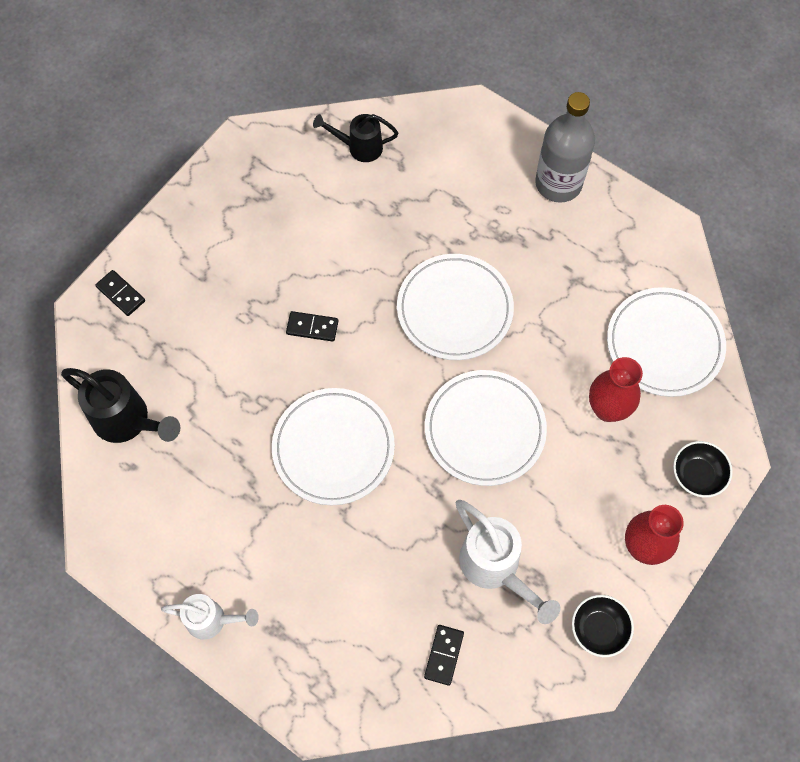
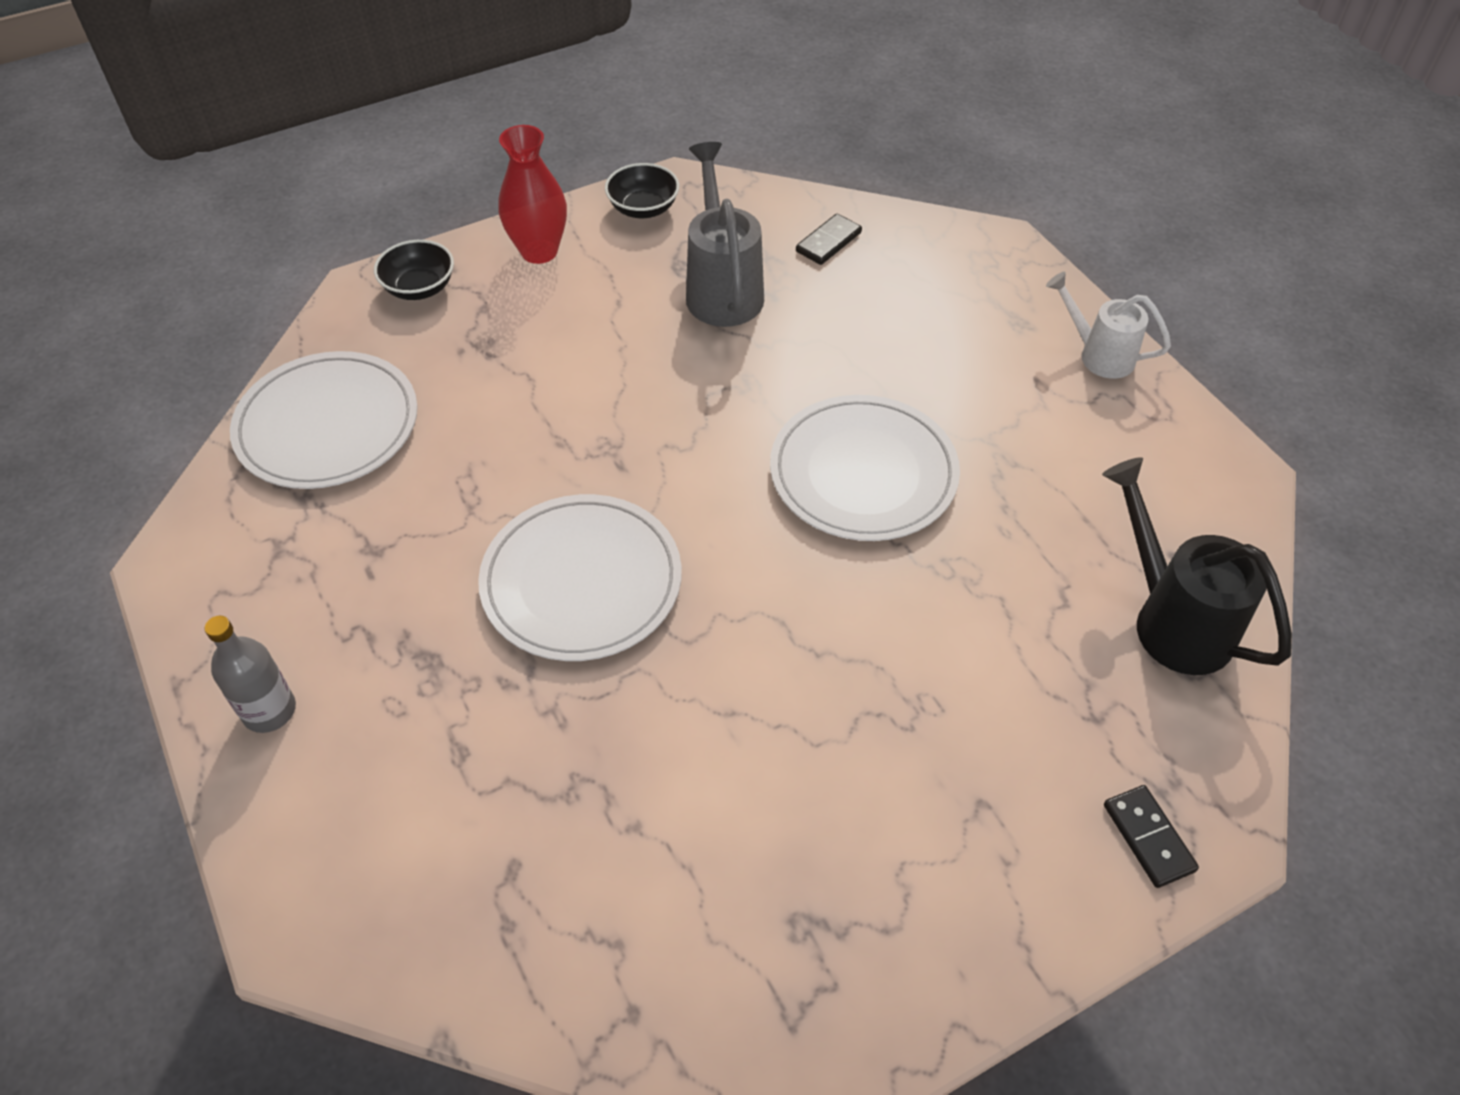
camera: 155 degrees left, 15 degrees down
black domino [286,311,338,342] -> none
black watering can [313,114,398,162] -> none
white plate [425,370,547,486] -> none
white watering can [456,500,560,624] -> grey watering can [686,142,764,327]
grey bottle [535,92,595,203] -> grey bottle [205,616,296,733], size x0.58
red vase [589,357,643,422] -> none

